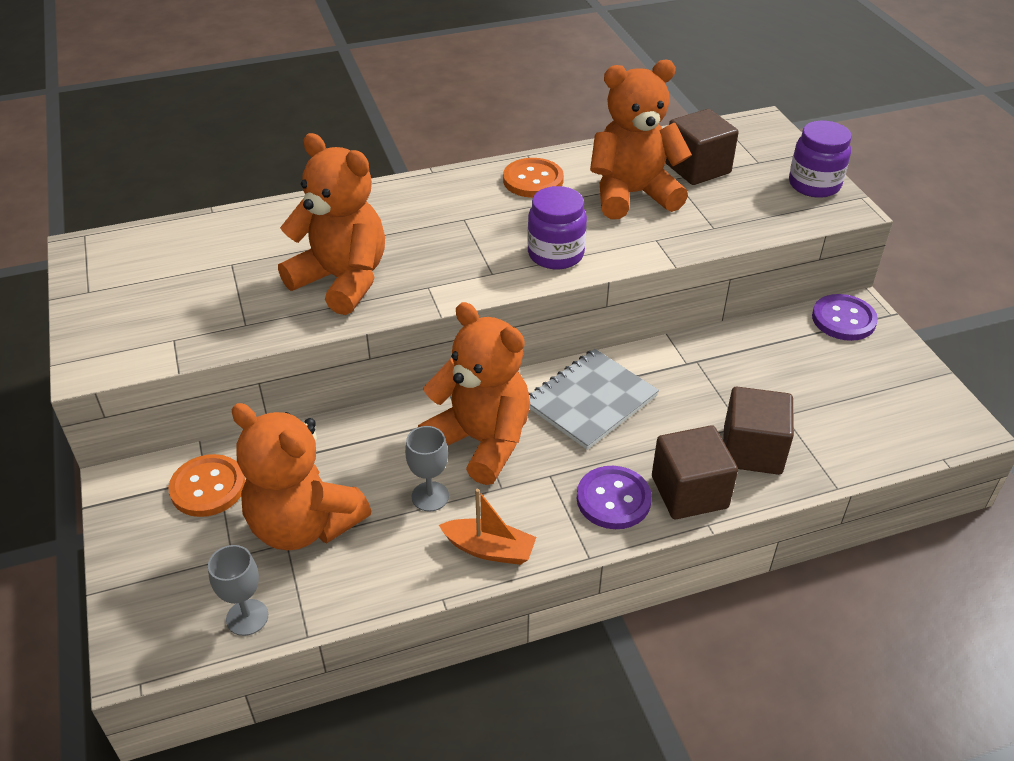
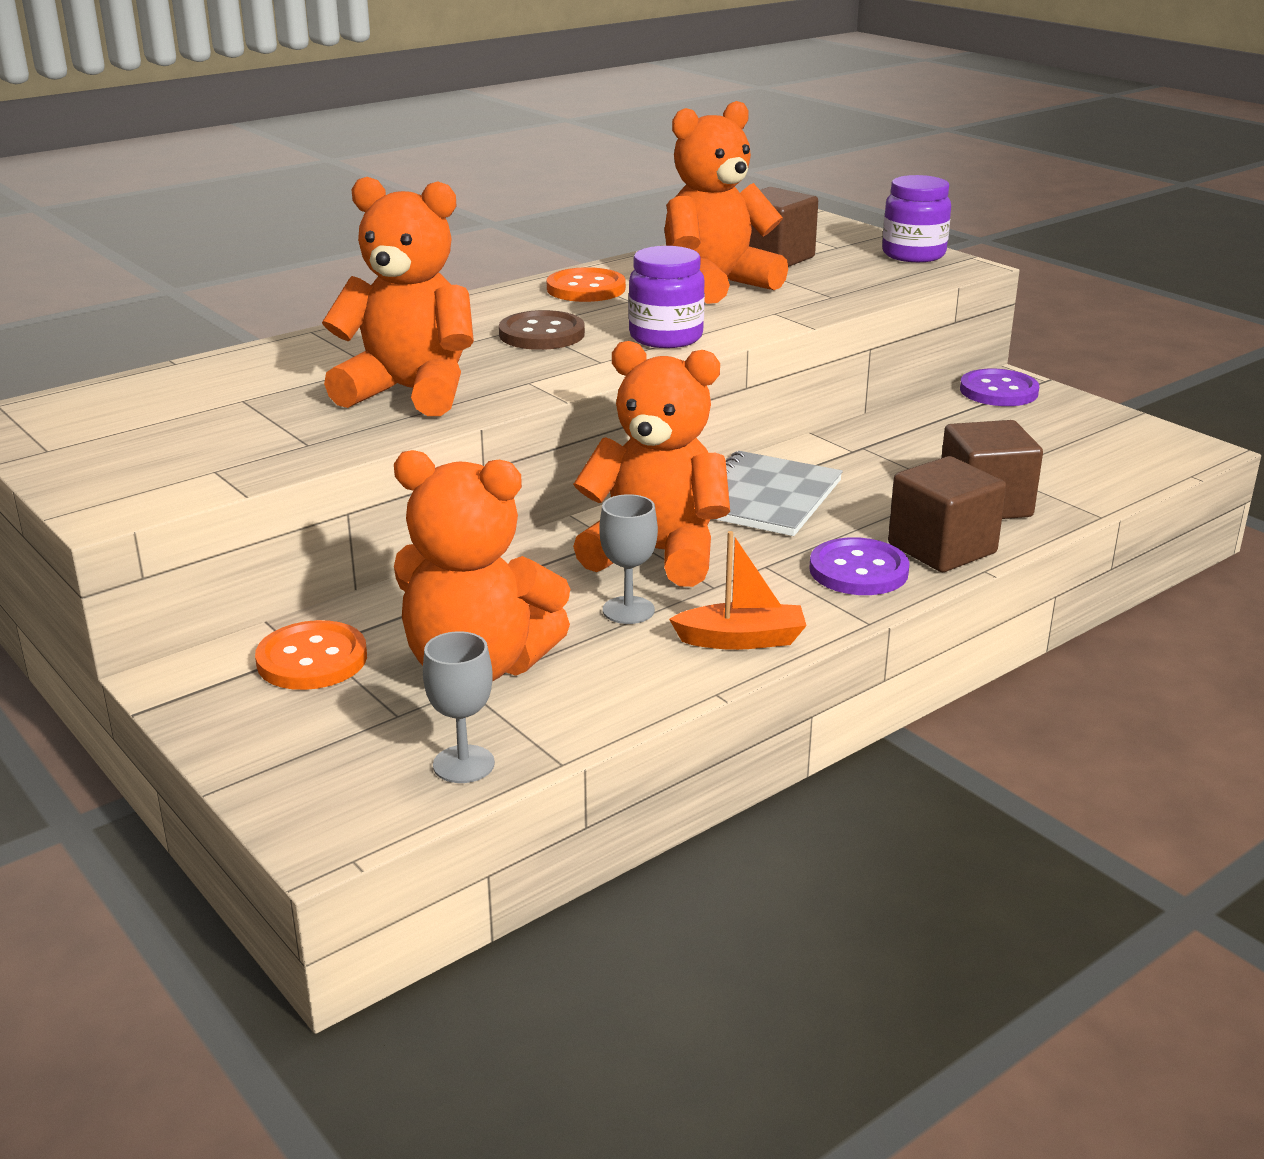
camera: 20 degrees left, 15 degrees down
none -> brown button [499,310,585,350]

